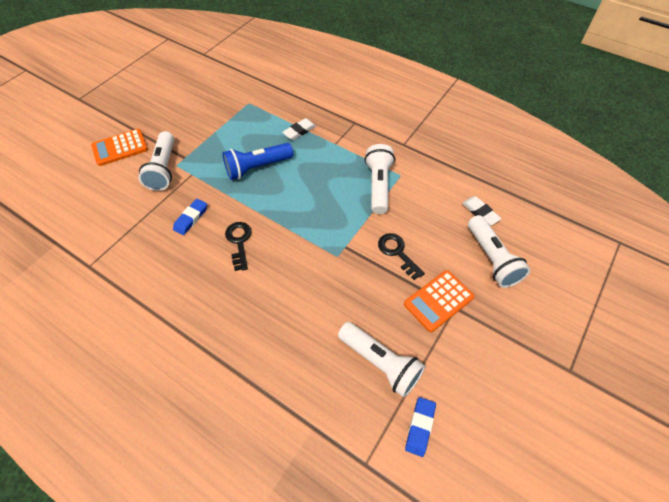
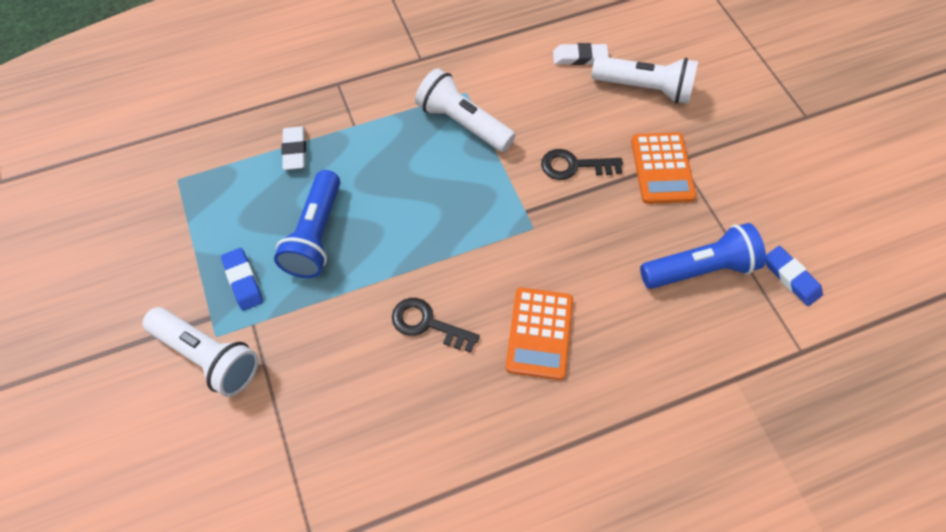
camera: 55 degrees left, 5 degrees up
orange calculator [91,129,148,166] -> orange calculator moved to [506,288,573,380]
blue eraser [173,199,207,235] -> blue eraser moved to [221,248,263,311]
white flashlight [338,322,425,397] -> blue flashlight [640,223,766,289]

